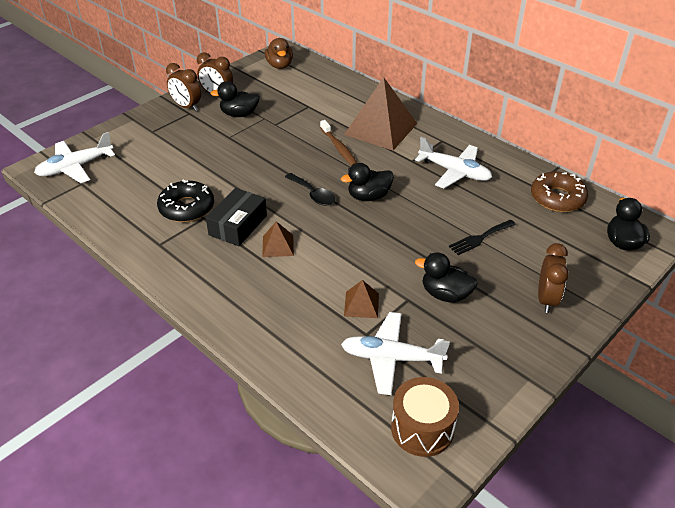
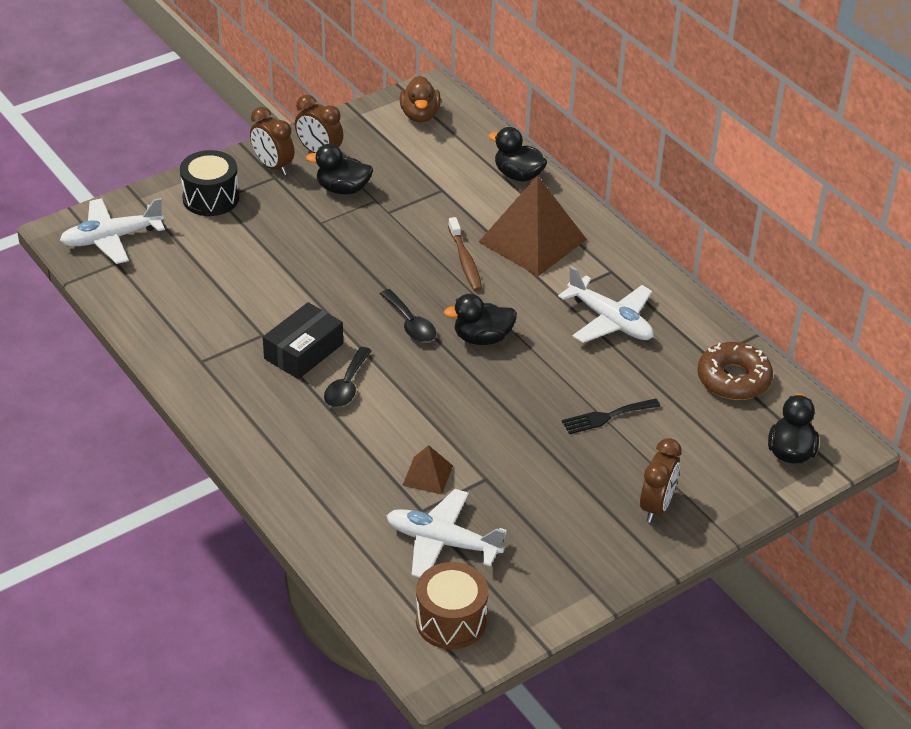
camera: 10 degrees right, 0 degrees up
black donut [157,180,214,222] -> none
brown pyramid [262,221,294,257] -> black spoon [324,347,372,407]
black duck [415,252,478,303] -> black duck moved to [489,127,547,182]
none -> black drum [180,150,239,216]

